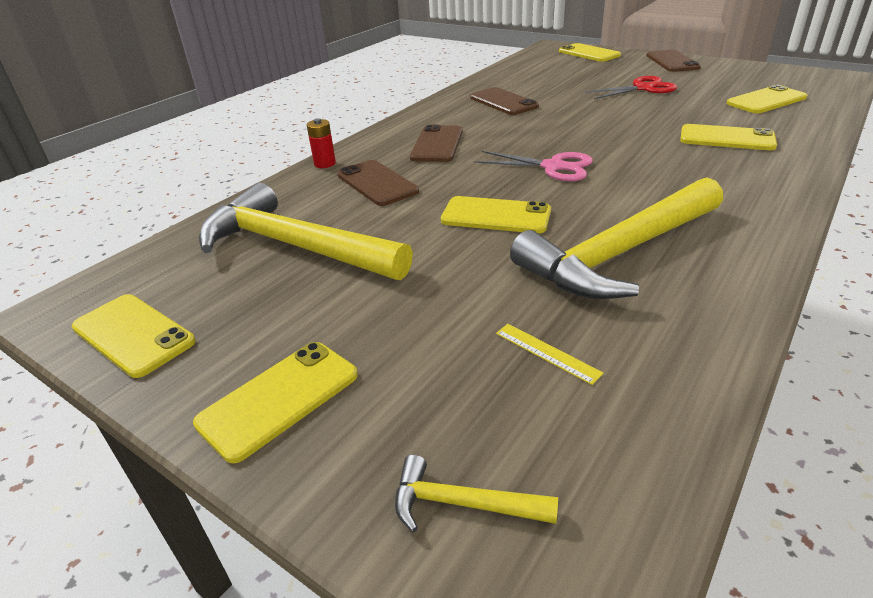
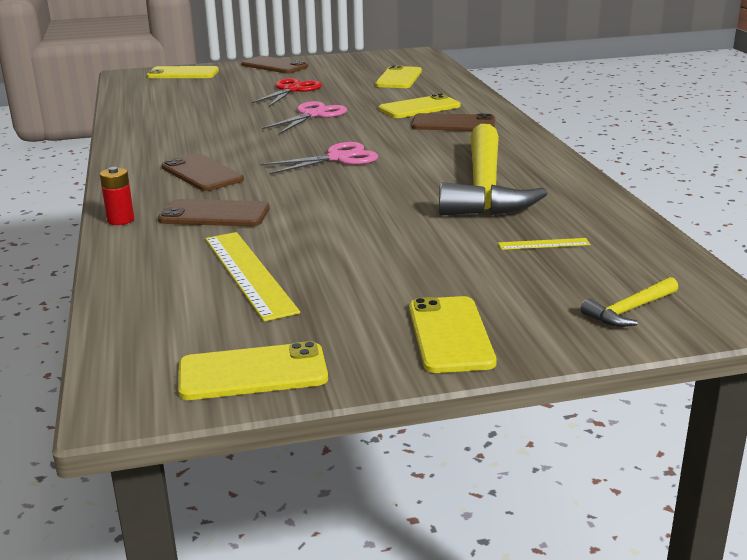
camera: 50 degrees left, 10 degrees down
yellow hammer [199,183,413,280] -> yellow ruler [205,232,300,322]
yellow phone [441,196,551,233] -> none
brown phone [470,87,539,115] -> brown phone moved to [412,113,495,131]
none -> pink scissors [262,101,347,134]

